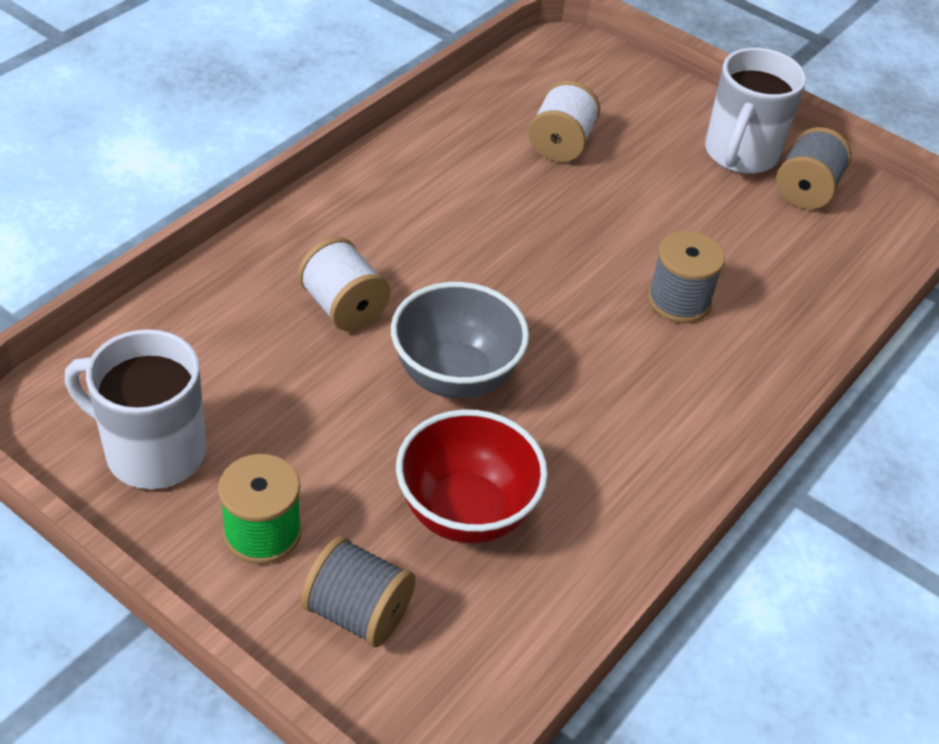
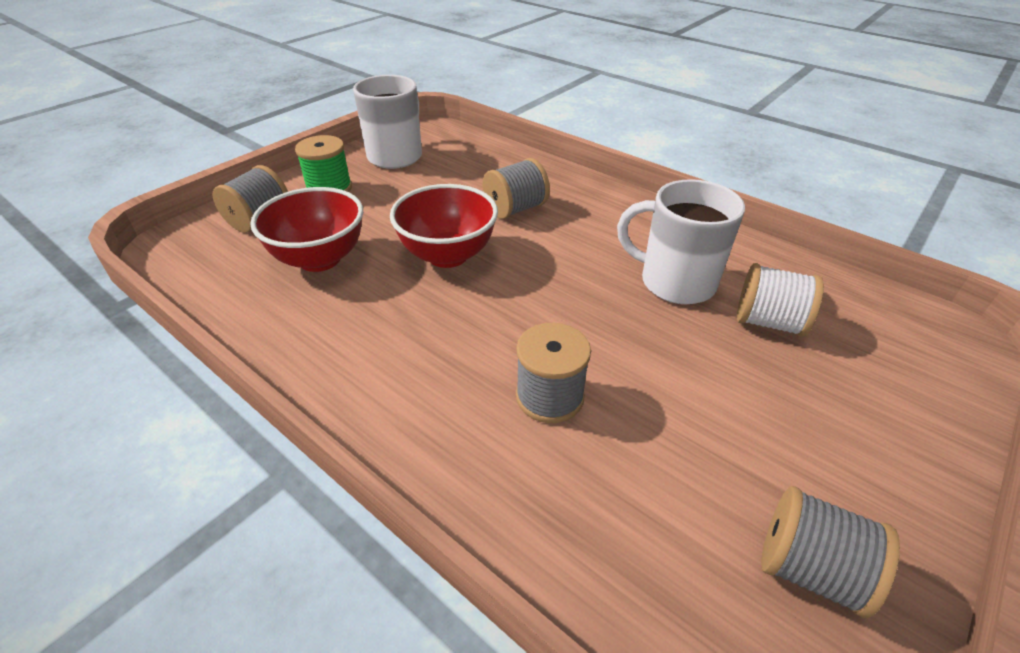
camera: 95 degrees right, 5 degrees down
white spool [298,237,390,331] -> grey spool [482,158,550,219]
grey bowl [391,282,529,399] -> red bowl [390,184,498,268]
white mug [705,48,806,174] -> white mug moved to [617,179,745,304]

